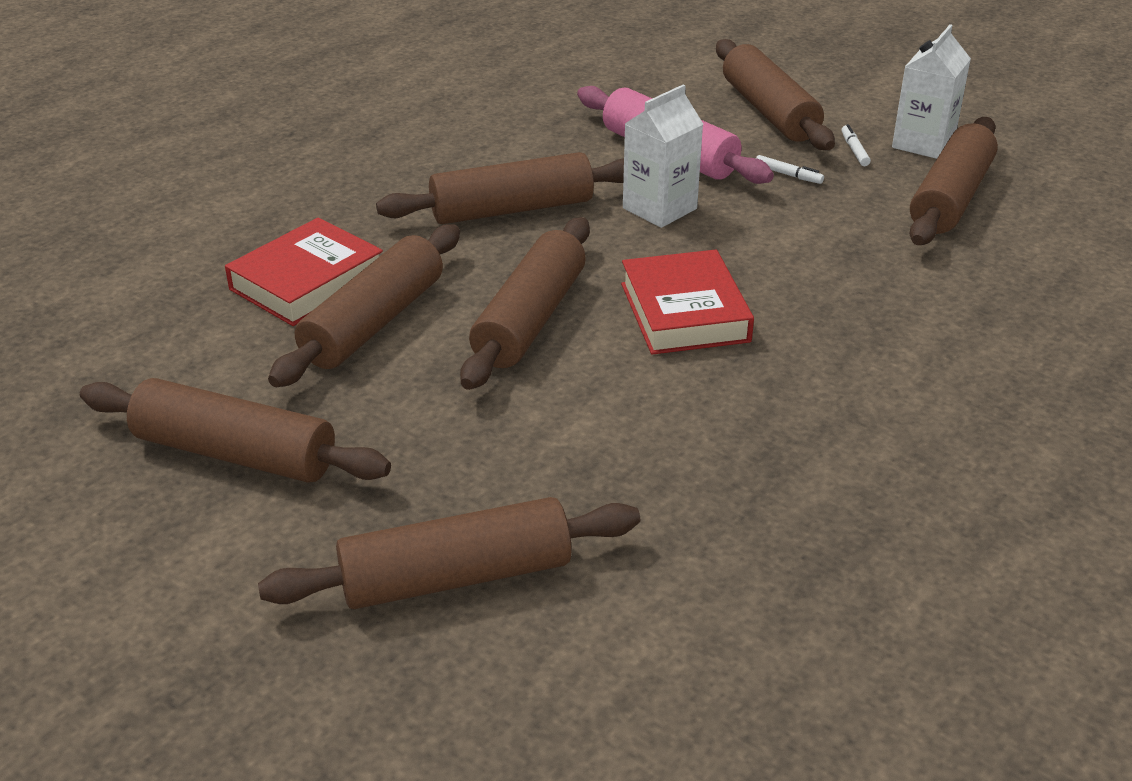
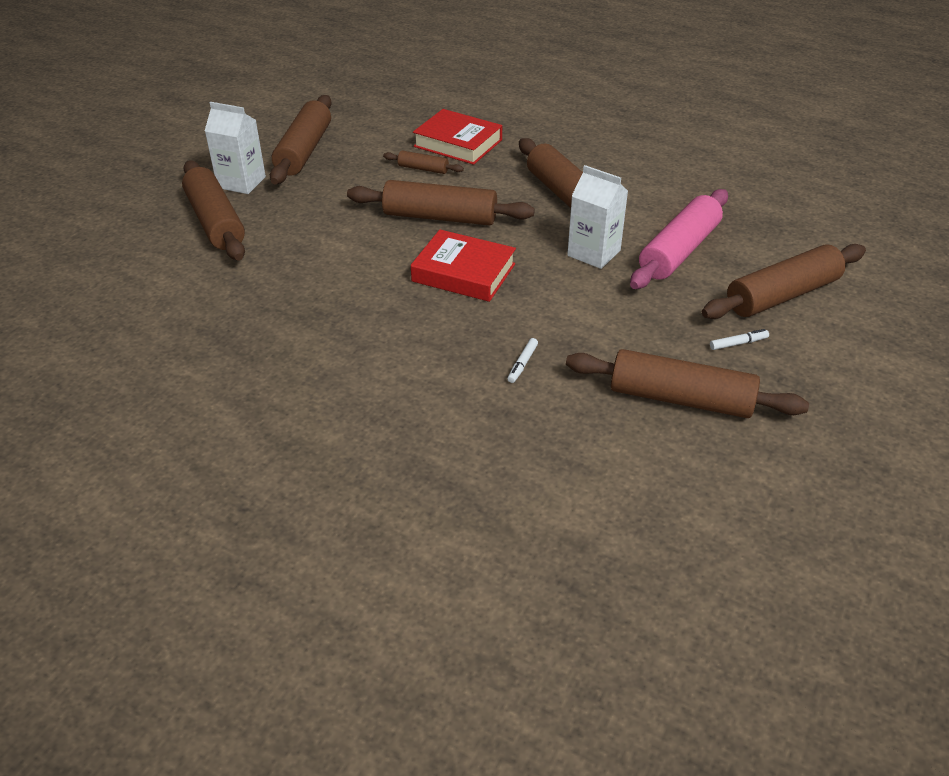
camera: 80 degrees right, 5 degrees up
brown rolling pin [268,224,460,387] -> brown rolling pin [383,150,464,174], size x0.48
red book [621,250,754,355] -> red book turned 45 degrees clockwise [411,230,516,302]
white marker [756,155,824,184] -> white marker moved to [507,338,538,383]
white carton [892,24,971,159] -> white carton moved to [205,102,266,194]

